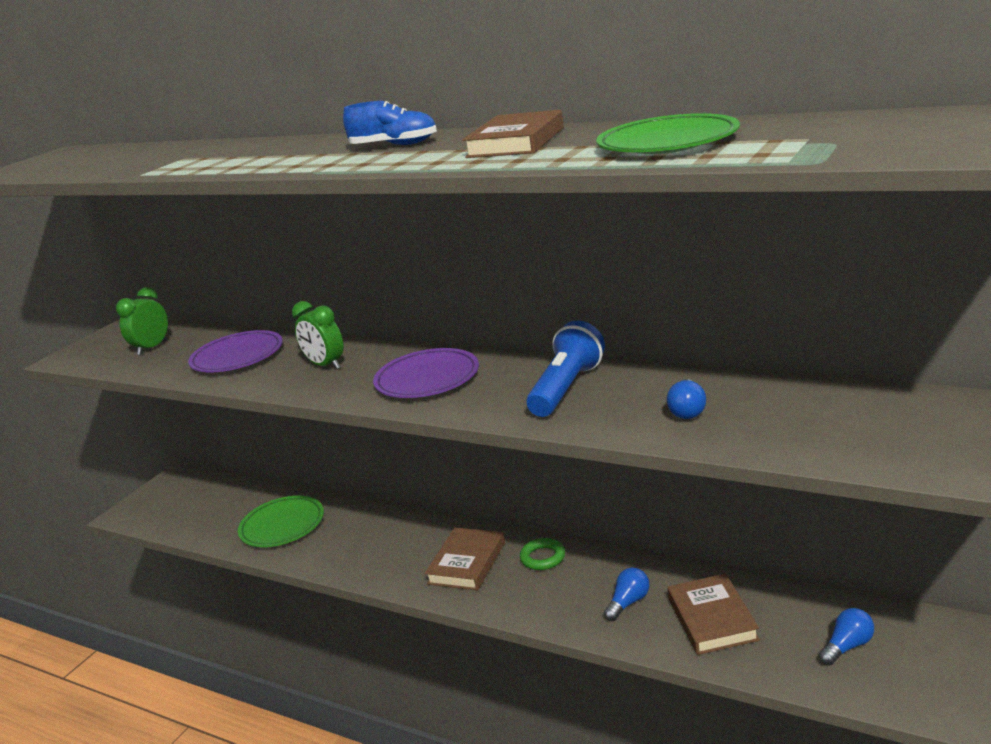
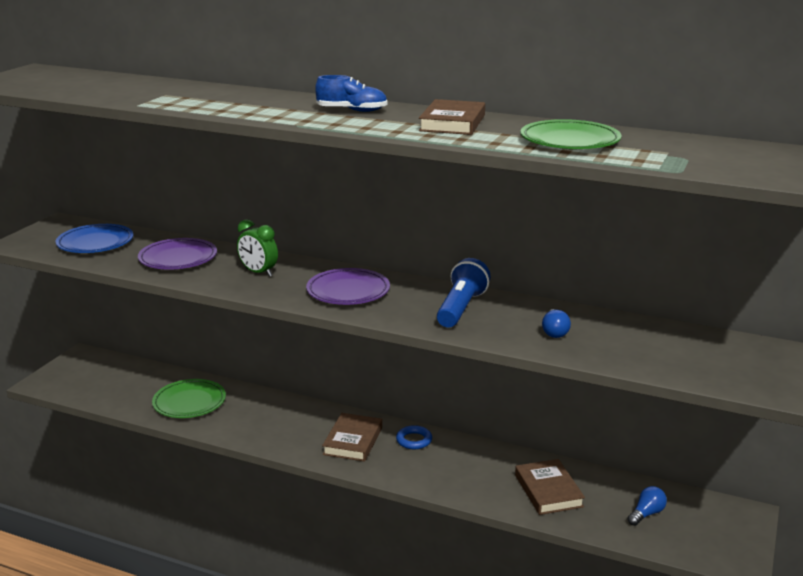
camera: 10 degrees left, 0 degrees up
green clock [116,287,168,355] -> blue plate [56,224,133,253]
green ring [520,538,565,570] -> blue ring [396,425,432,449]
blue light bulb [604,568,649,621] -> none

